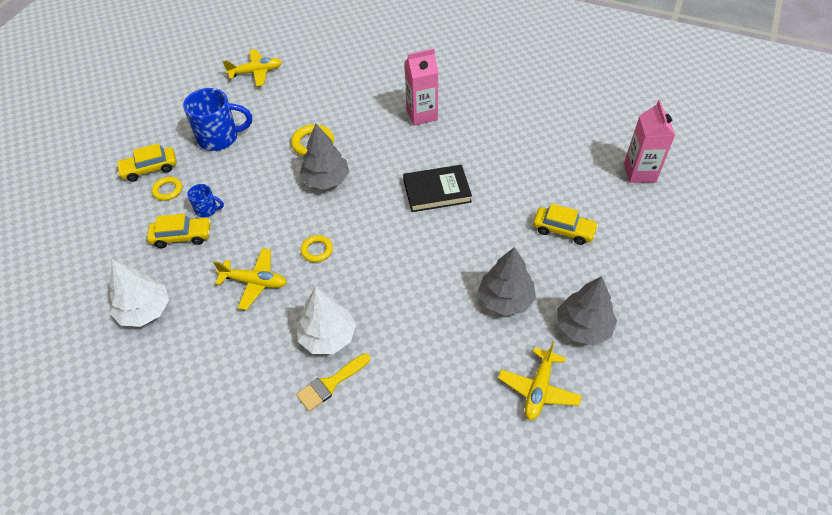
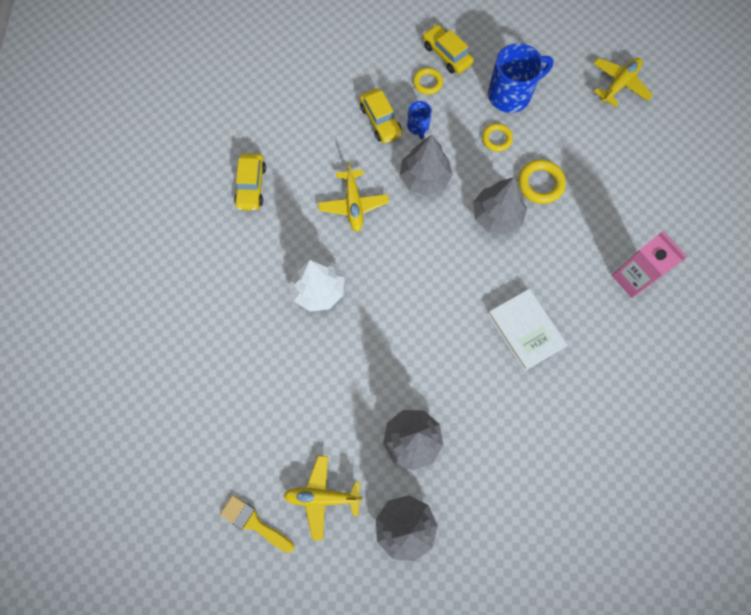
camera: 70 degrees right, 20 degrees up
white tree [109,260,169,327] -> none
blue mug [183,88,252,151] -> blue mug turned 90 degrees counterclockwise [488,43,553,113]
yellow plane [223,49,282,87] -> yellow plane turned 105 degrees counterclockwise [593,58,653,107]
yellow brush [296,353,370,411] -> yellow brush moved to [220,495,294,553]
yellow ring [300,235,333,262] -> yellow ring moved to [482,123,513,152]
black book [403,165,472,212] -> white book [487,289,568,371]
yellow car [533,204,598,245] -> yellow car moved to [234,153,266,211]
pink carton [624,100,675,183] -> none
none -> grey tree [400,135,453,196]

